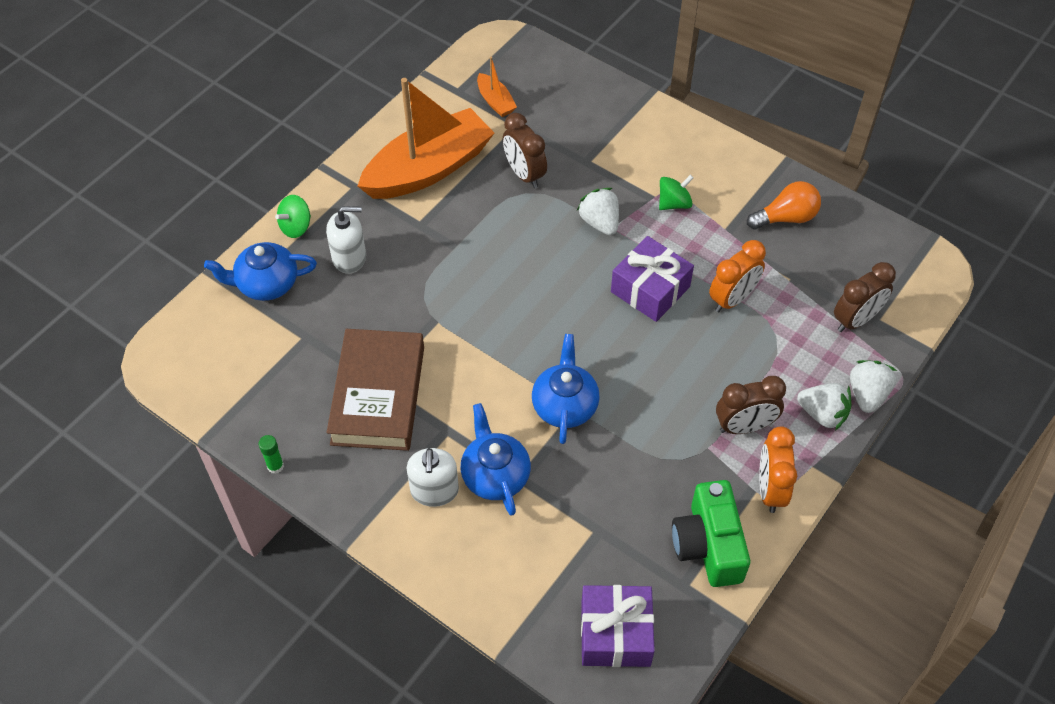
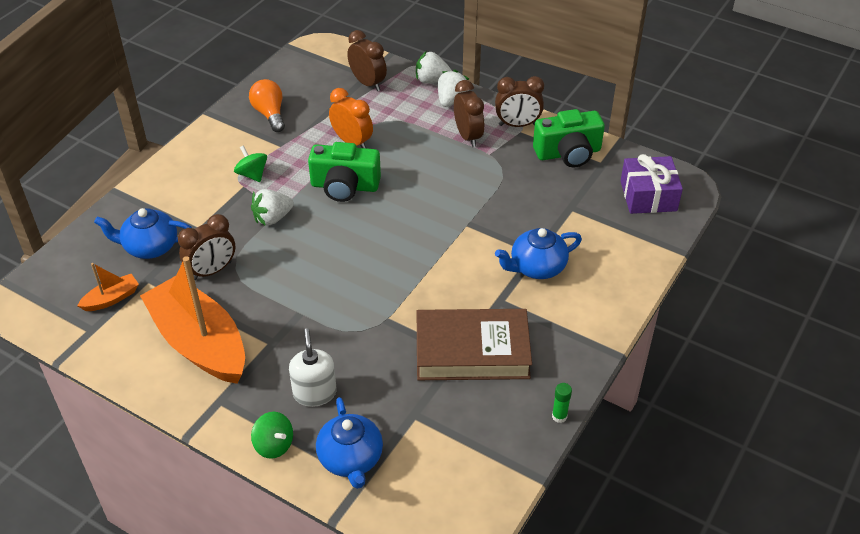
camera: 95 degrees left, 10 degrees down
white soap dispenser [407,448,459,507] -> none
blue teapot [532,334,600,444] -> blue teapot moved to [94,208,192,259]
purple gift [611,236,694,322] -> green camera [308,142,381,202]
orange clock [759,426,797,513] -> brown clock [495,76,544,127]

